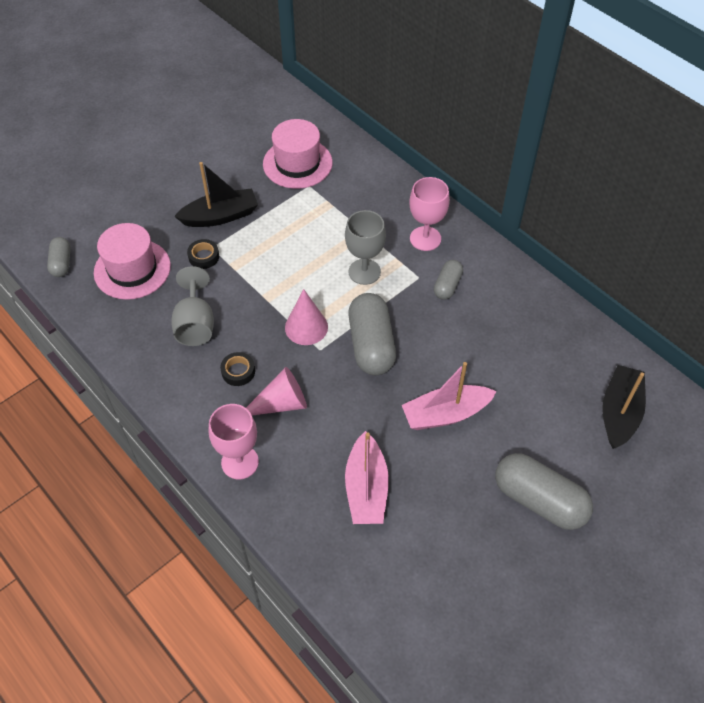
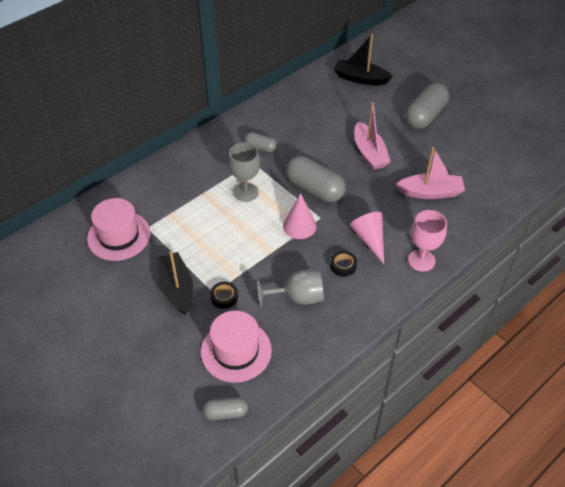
camera: 90 degrees left, 5 degrees down
grey capsule [348,293,396,375] -> grey capsule turned 45 degrees clockwise [286,156,346,202]
pink goblet [409,177,450,251] -> none

